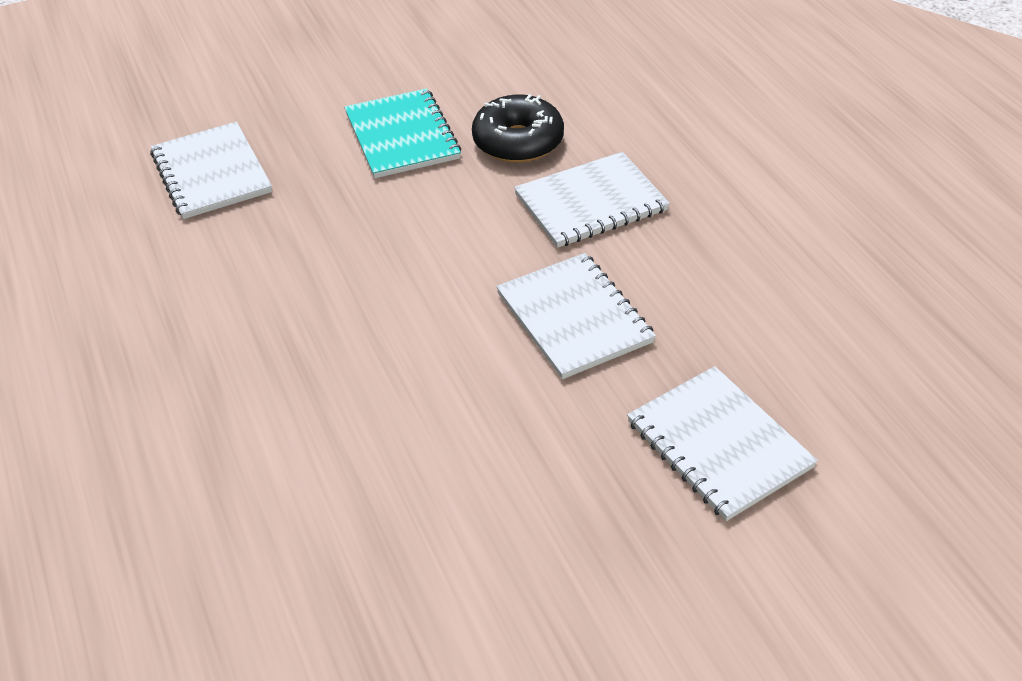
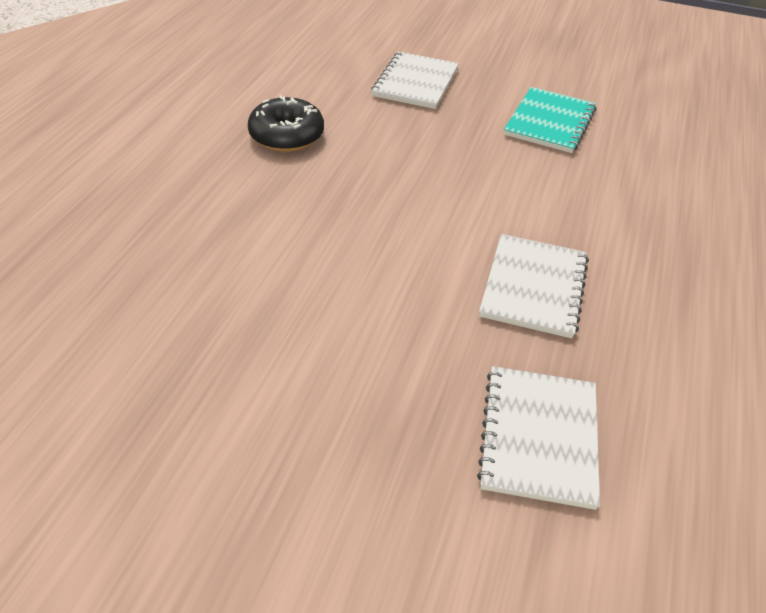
camera: 40 degrees right, 0 degrees up
black donut [472,94,564,163] -> black donut moved to [248,95,324,152]
white notebook [514,152,670,248] -> none

